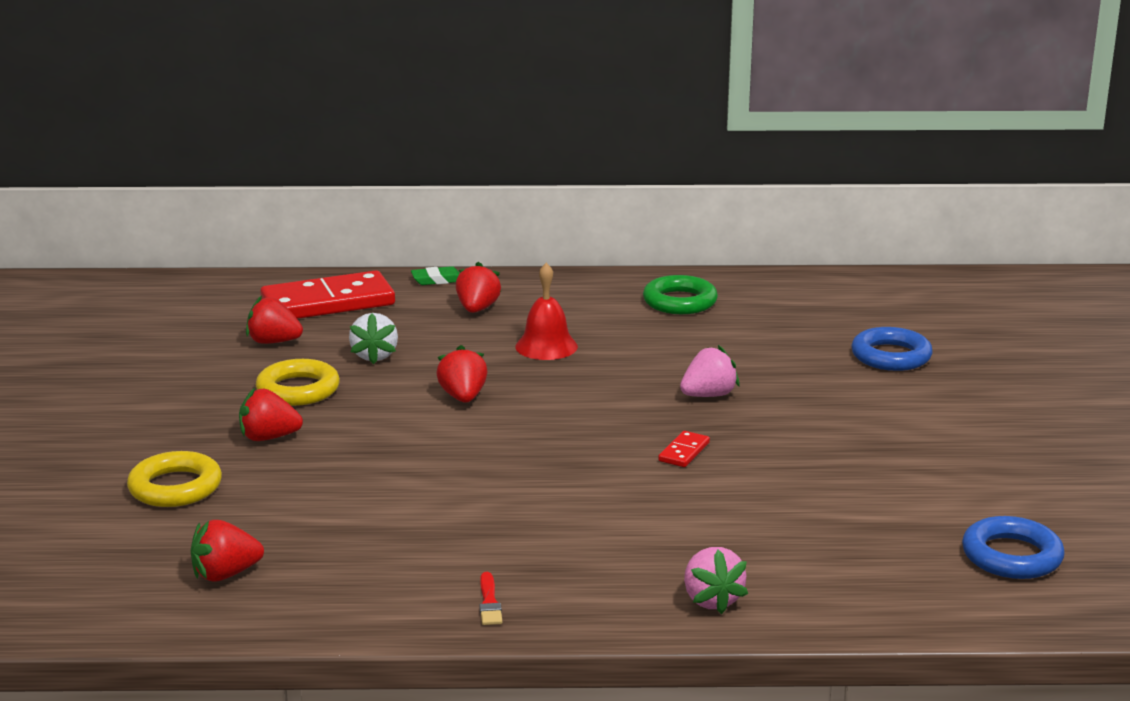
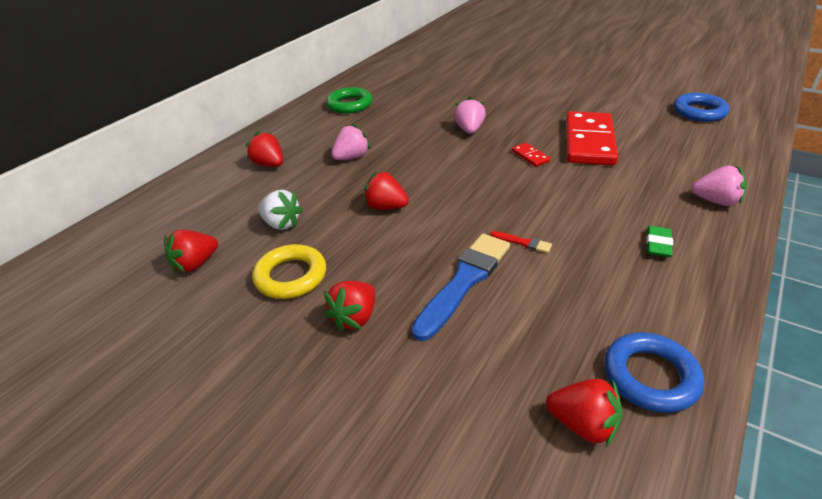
camera: 55 degrees left, 15 degrees up
yellow ring [127,451,222,507] -> none
red strawberry [191,520,264,581] -> red strawberry turned 75 degrees counterclockwise [546,378,623,447]
red domino [260,270,395,319] -> red domino moved to [566,111,618,166]
green eraser [411,266,460,285] -> green eraser moved to [646,226,673,257]
red brush [480,572,502,625] -> red brush moved to [490,231,552,253]
red bell [515,263,578,360] -> pink strawberry [331,124,370,160]
blue ring [852,327,933,371] -> blue ring moved to [604,332,704,413]
none -> blue brush [411,234,510,341]

